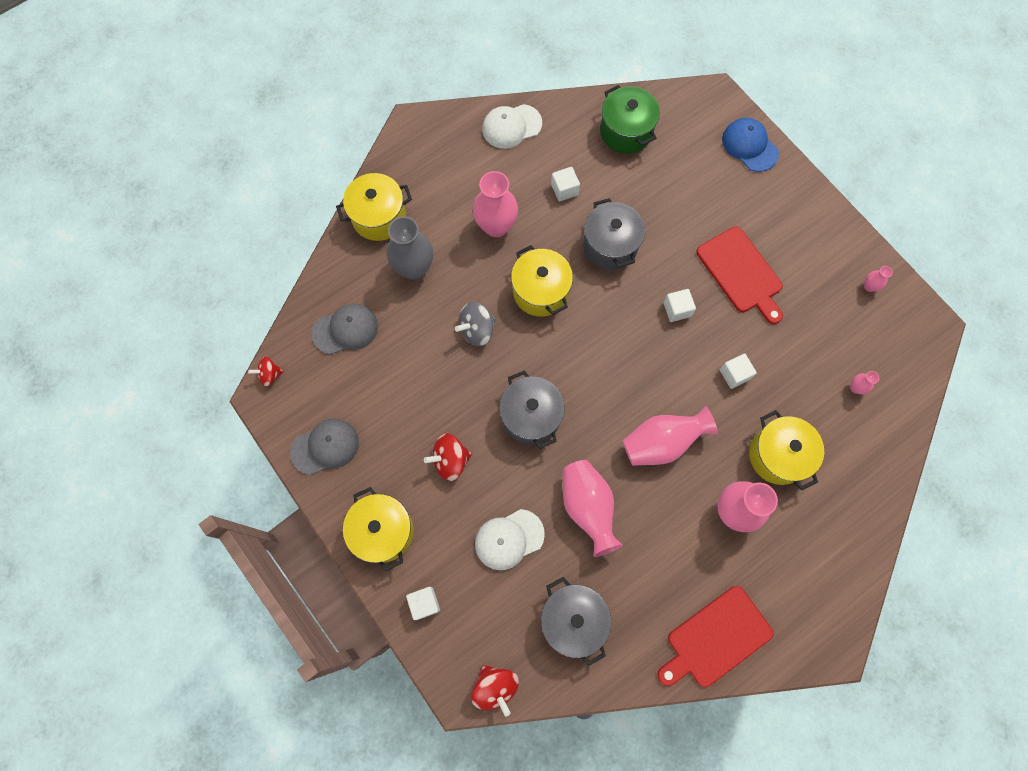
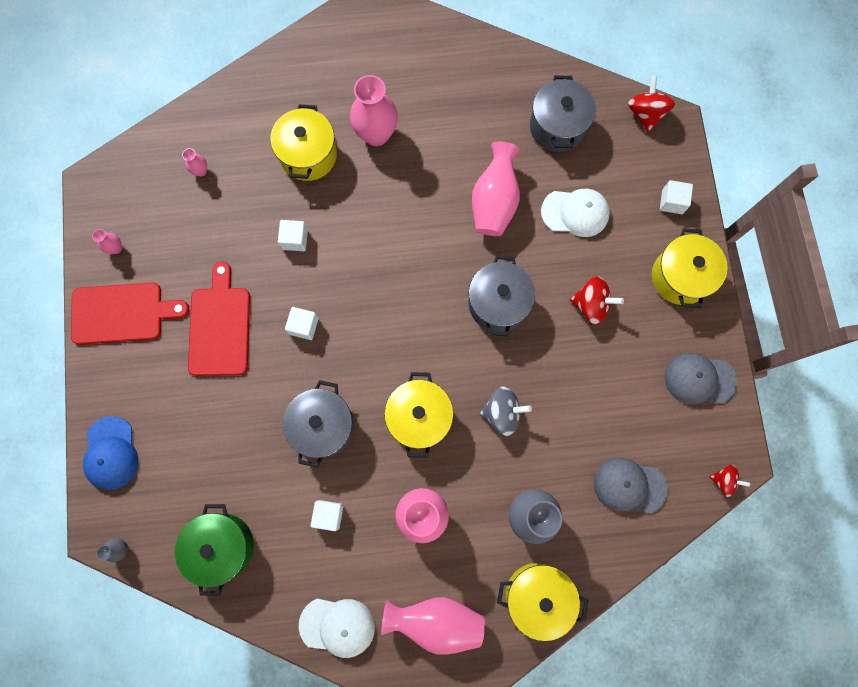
camera: 150 degrees left, 5 degrees up
pink vase [622,406,718,466] -> pink vase moved to [381,597,485,655]
red cutting board [657,586,774,687] -> red cutting board moved to [71,283,189,345]
none -> grey vase [96,538,128,562]

